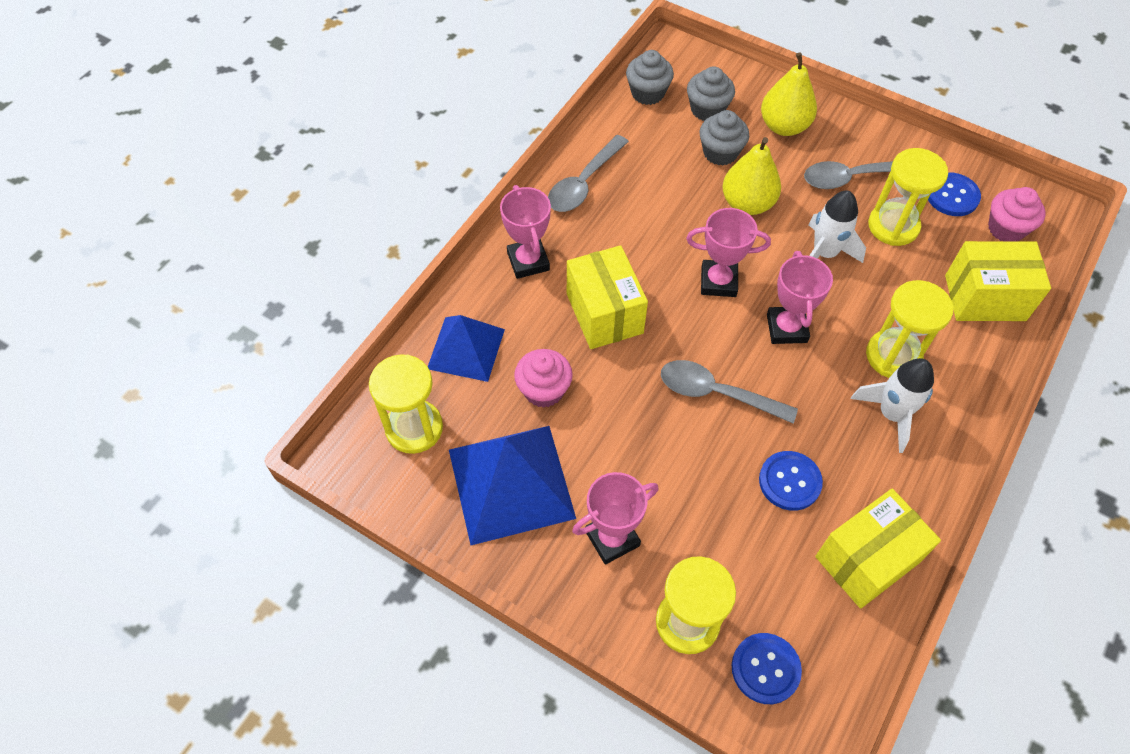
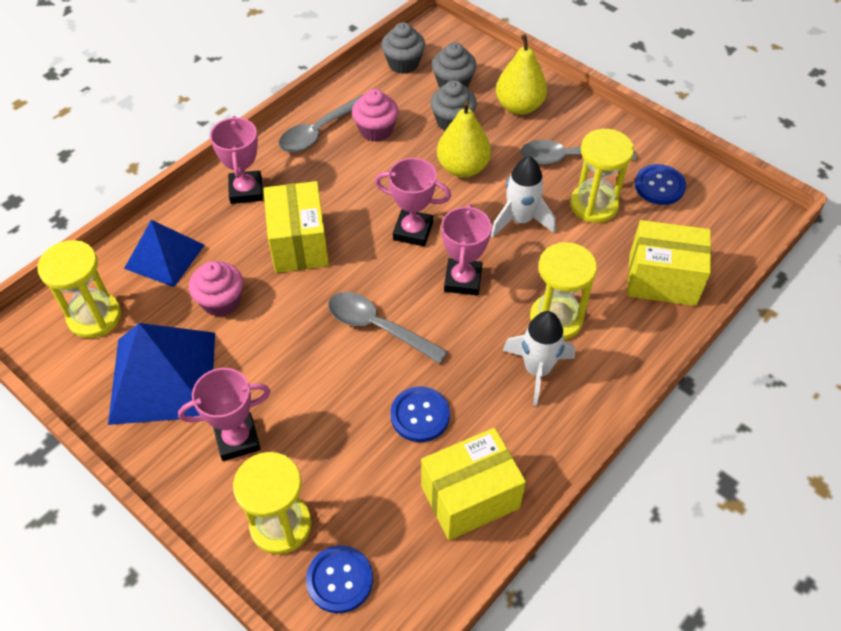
camera: 10 degrees right, 5 degrees down
pink cupcake [988,187,1046,241] -> pink cupcake moved to [352,89,399,142]

